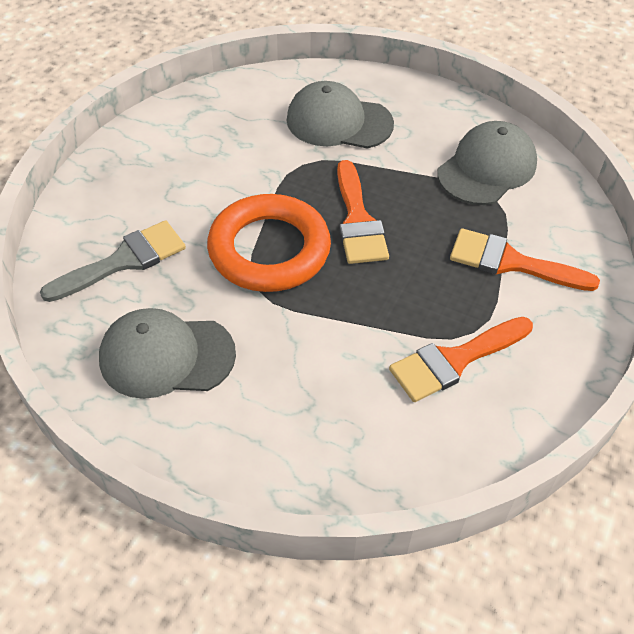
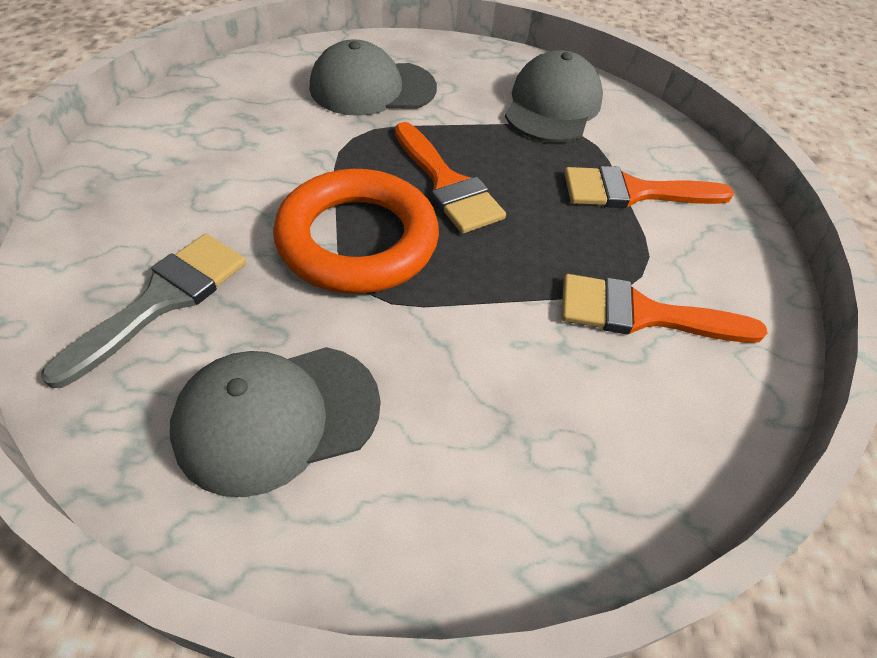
camera: 25 degrees left, 0 degrees up
orange brush [389,317,533,402] -> orange brush turned 60 degrees clockwise [562,274,768,343]

